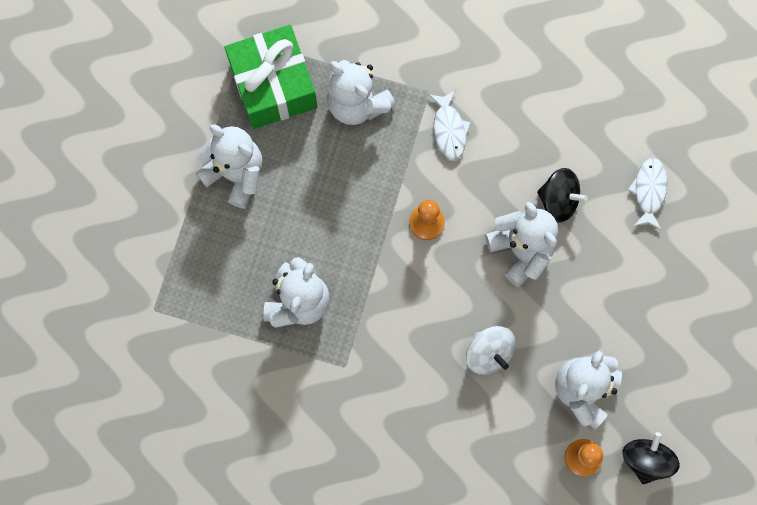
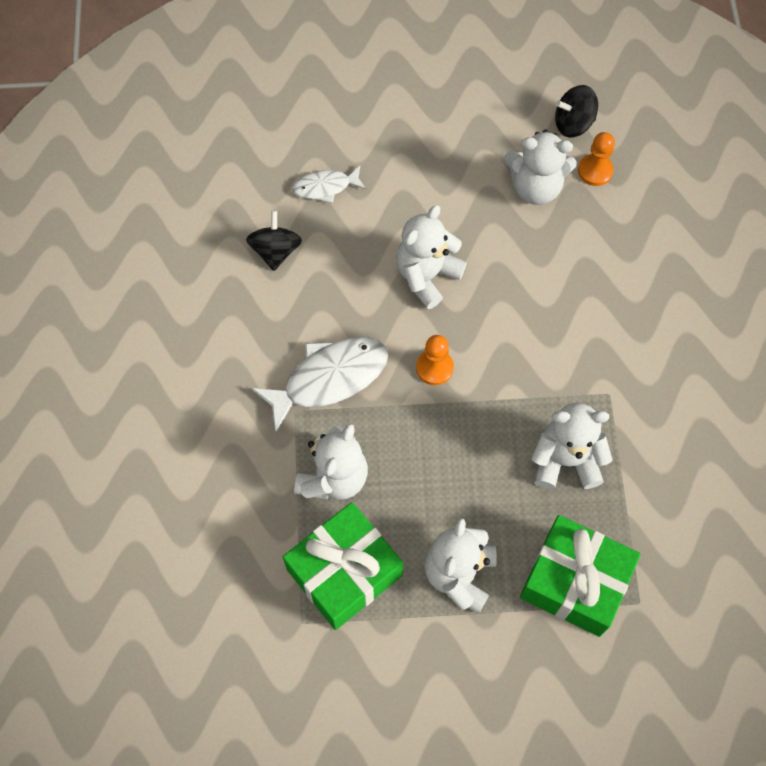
camera: 110 degrees left, 10 degrees down
white fish [429,90,471,160] -> white fish [251,337,388,433], size x1.79
white spinning top [466,326,516,375] -> none
black spinning top [537,168,588,223] -> black spinning top moved to [246,210,302,271]
none -> green gift [520,515,641,637]

